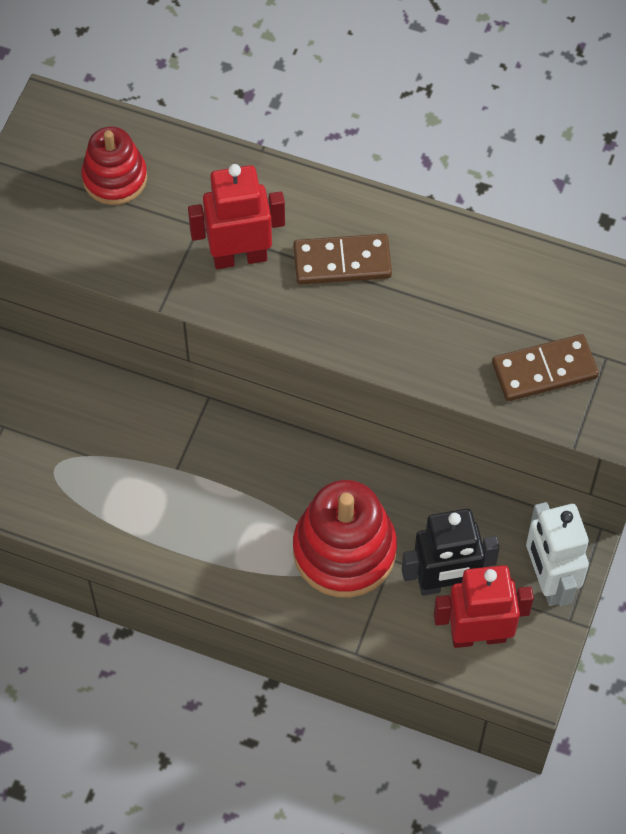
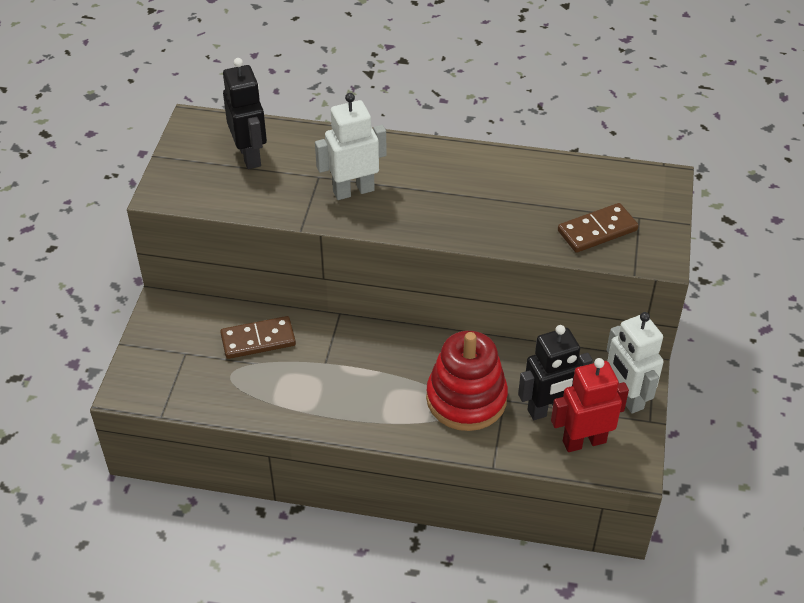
camera: 10 degrees left, 15 degrees down
red stacking toy [81,127,147,205] -> black robot [223,58,267,169]
red robot [188,164,285,269] -> white robot [315,93,387,200]
brown domino [293,234,392,285] -> brown domino moved to [220,316,296,359]

